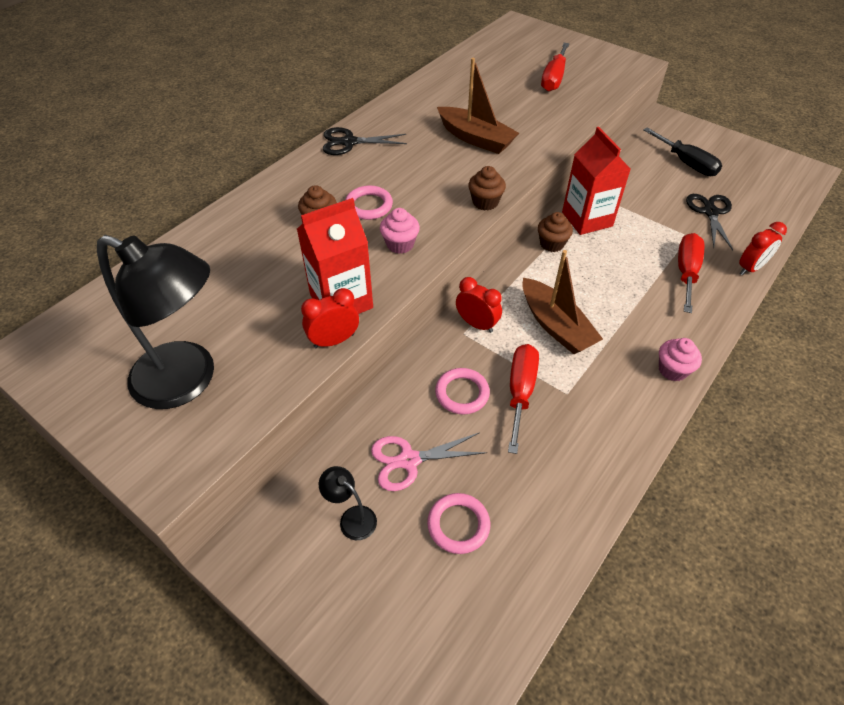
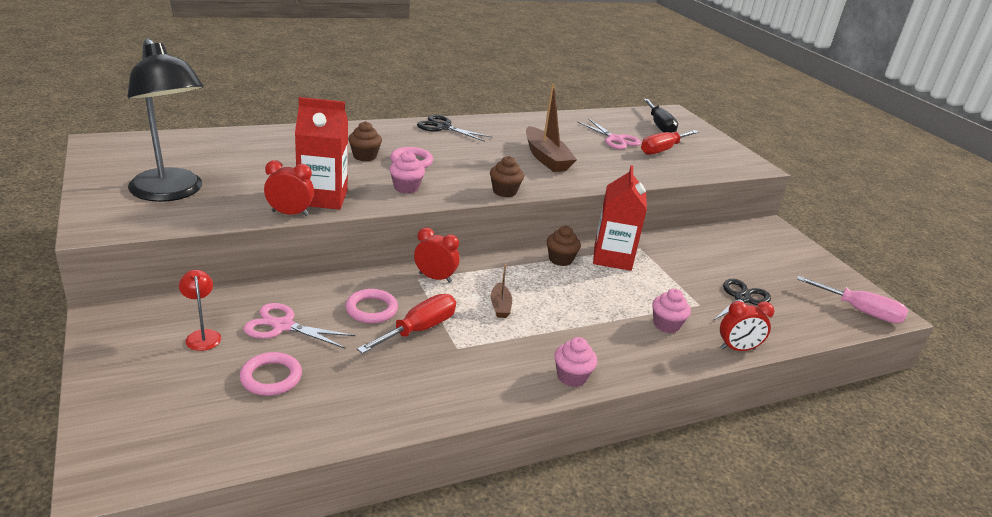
camera: 25 degrees right, 20 degrees down
black lamp [319,466,377,540] -> red lamp [179,270,221,351]
red clock [456,277,502,333] -> red clock turned 45 degrees counterclockwise [414,228,460,283]
brown boat [522,250,603,354] -> brown boat [491,264,512,318], size x0.51
black screwdriver [643,127,722,176] -> black screwdriver moved to [644,99,678,133]
red screwdriver [678,233,704,313] -> pink cupcake [652,289,691,333]
none -> pink scissors [578,118,641,149]
none -> pink screwdriver [797,276,908,323]

